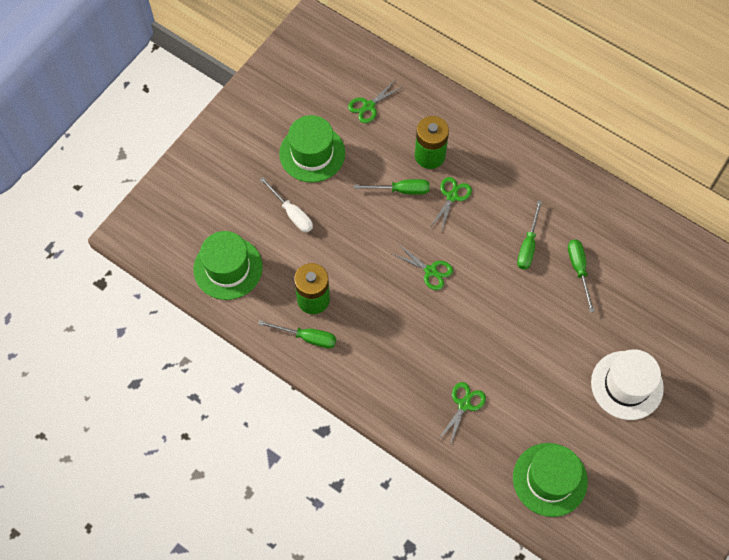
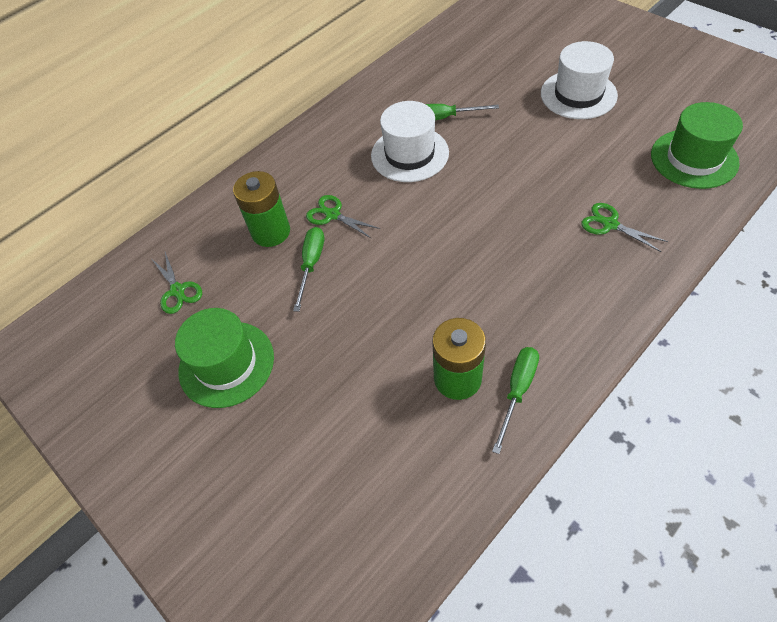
camera: 75 degrees left, 10 degrees down
green hat [194,231,263,300] -> none
white screwdriver [260,177,313,232] -> none
green scissors [392,244,453,290] -> none
green screwdriver [517,200,542,270] -> white hat [371,101,449,182]

